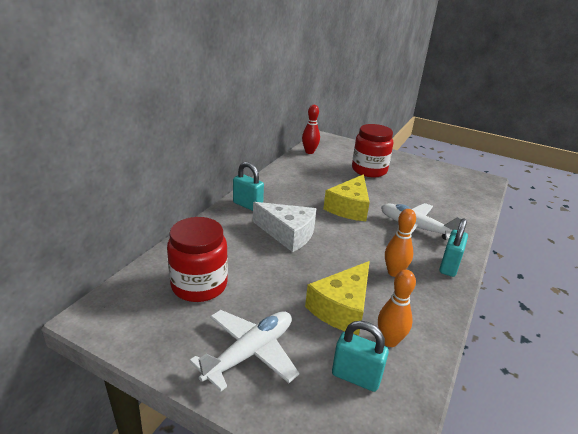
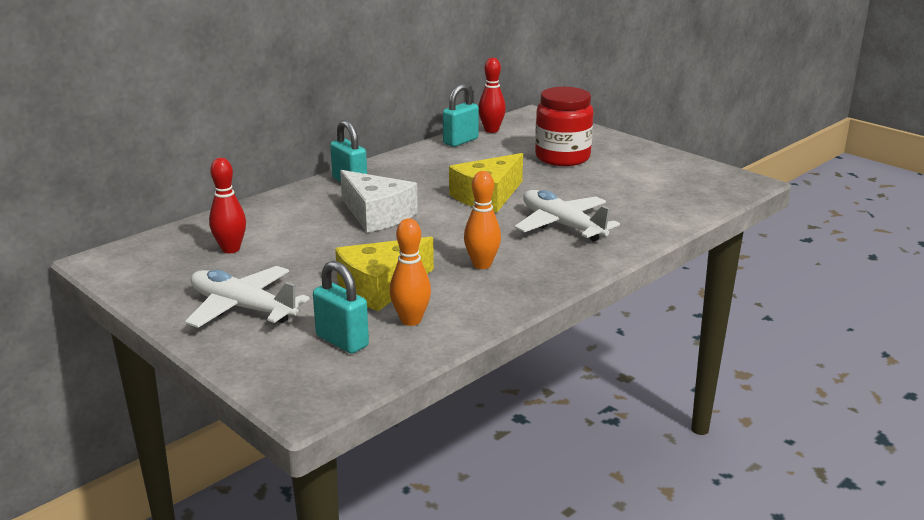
camera: 20 degrees right, 5 degrees down
red jar [167,217,228,302] -> red bowling pin [209,158,246,253]
white plane [189,310,299,391] -> white plane turned 120 degrees counterclockwise [185,266,310,328]
turquoise padlock [439,218,468,277] -> turquoise padlock moved to [443,84,479,147]

